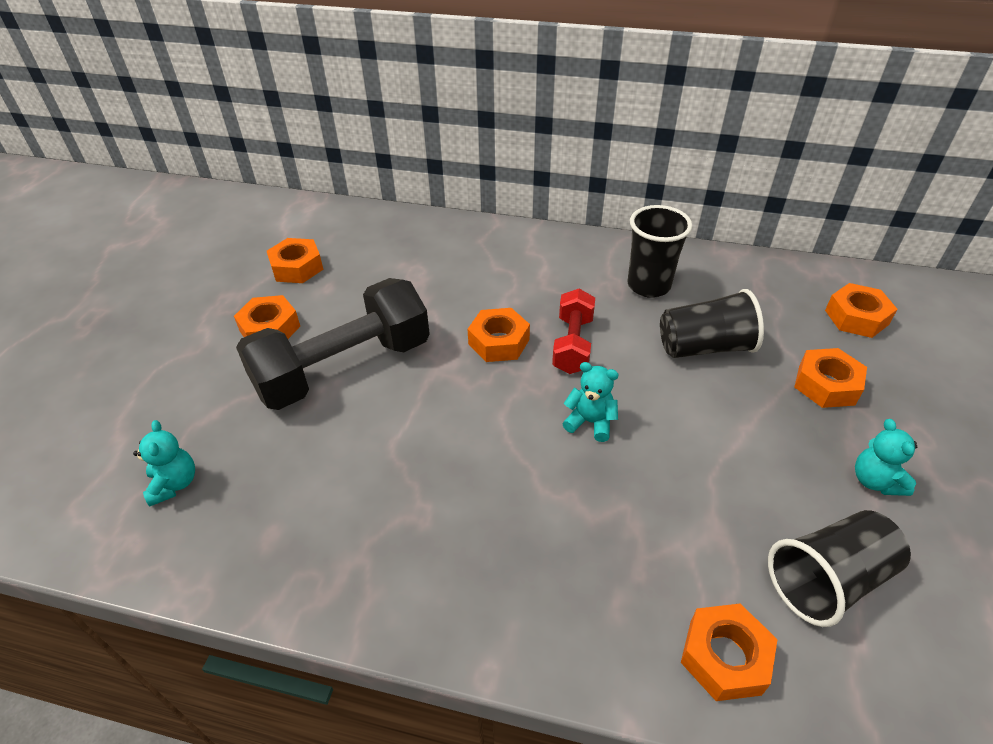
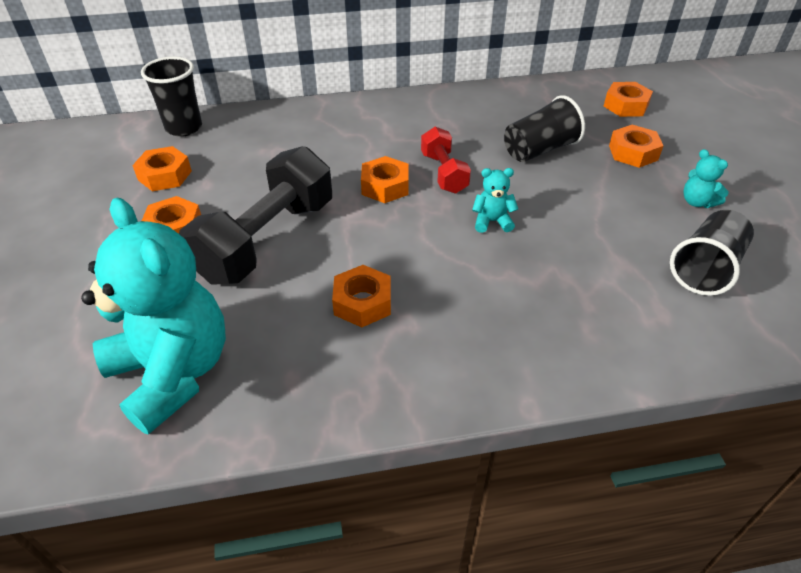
camera: 25 degrees left, 0 degrees up
turquoise teddy bear [133,420,195,507] -> turquoise teddy bear [81,198,226,435], size x2.48
black cup [628,205,692,298] -> black cup moved to [141,56,202,137]
orange nut [681,604,778,701] -> orange nut moved to [332,265,391,327]

